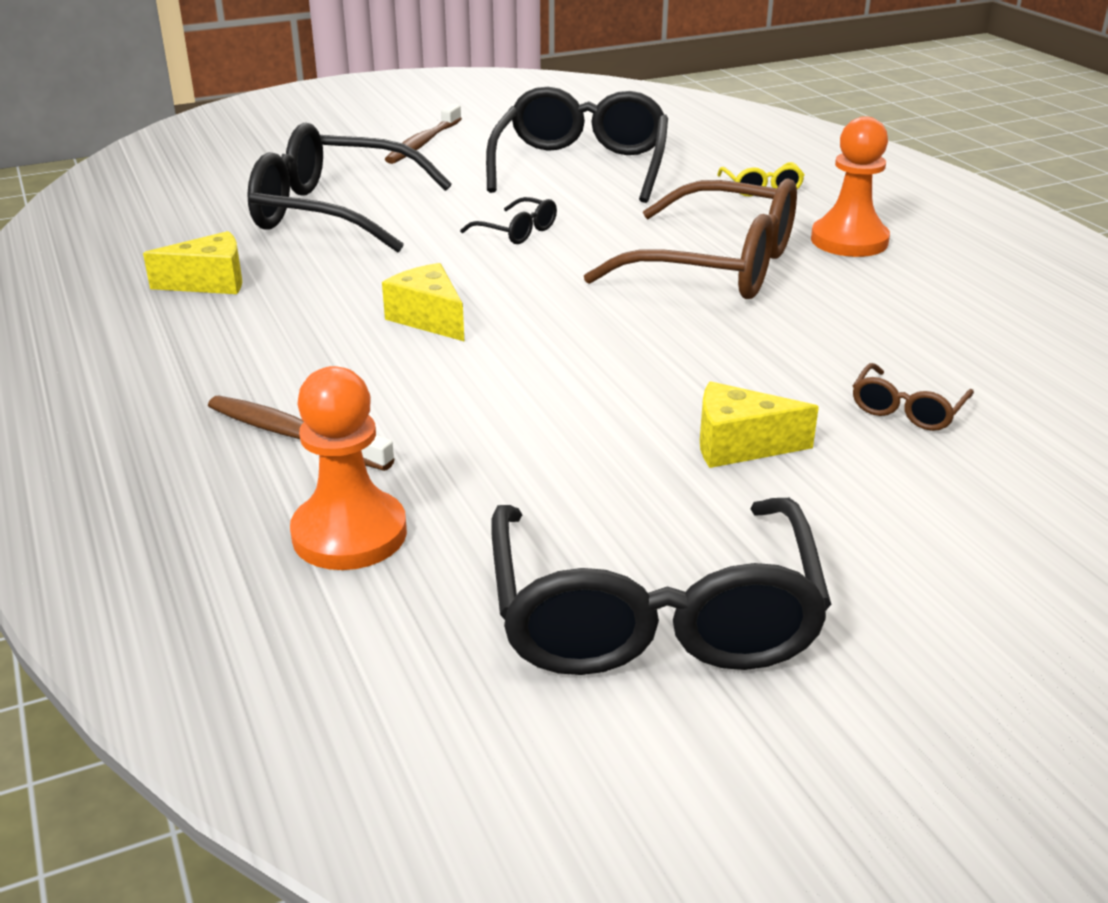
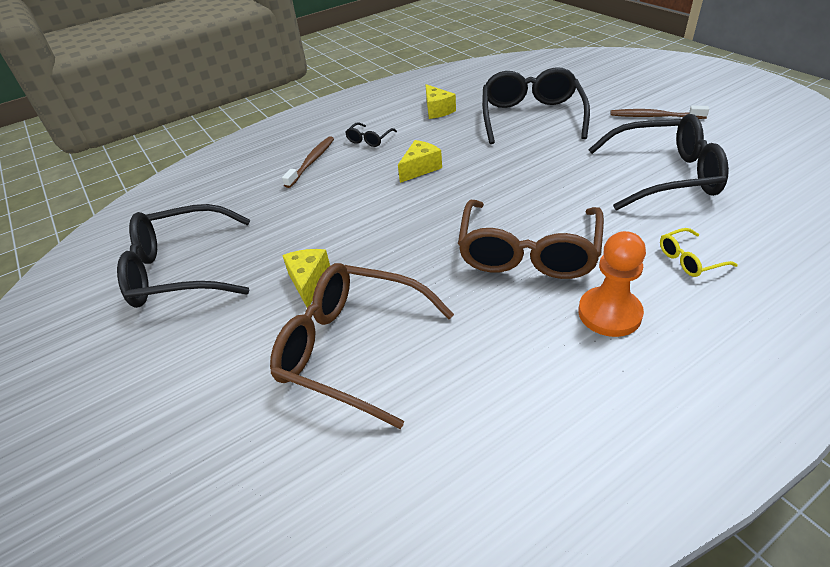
camera: 85 degrees right, 10 degrees up
orange pawn [290,366,407,570] -> none
black glasses [460,197,557,244] -> black glasses moved to [345,123,397,147]
brown glasses [853,363,974,431] -> brown glasses [270,263,454,429], size x2.33

